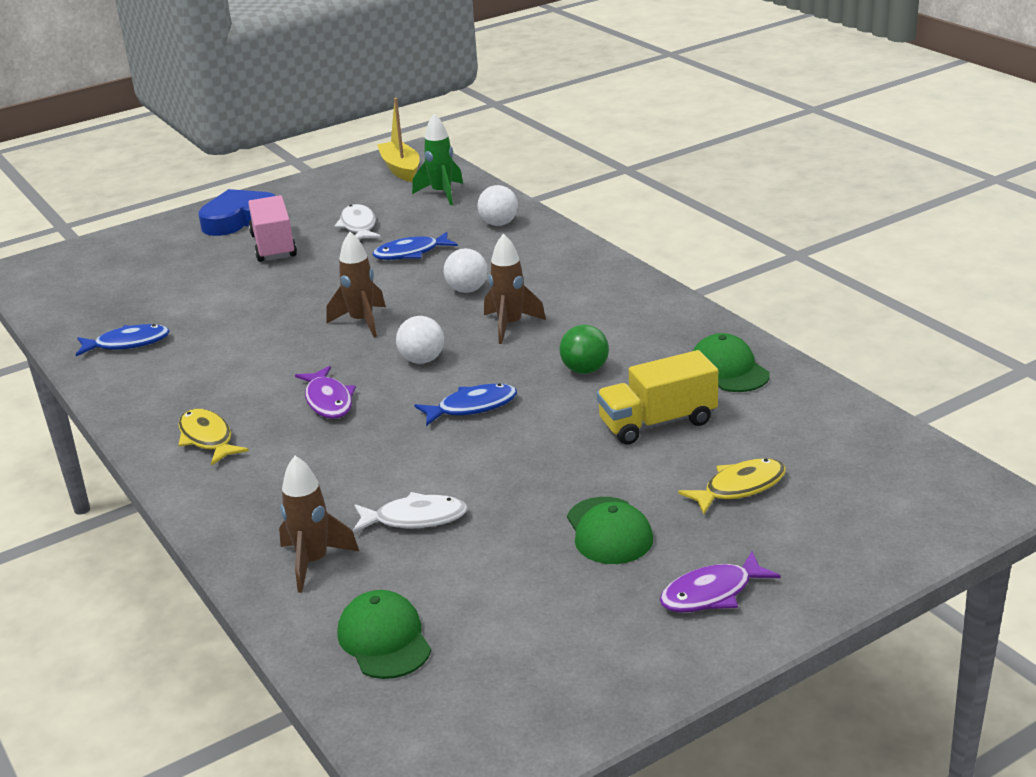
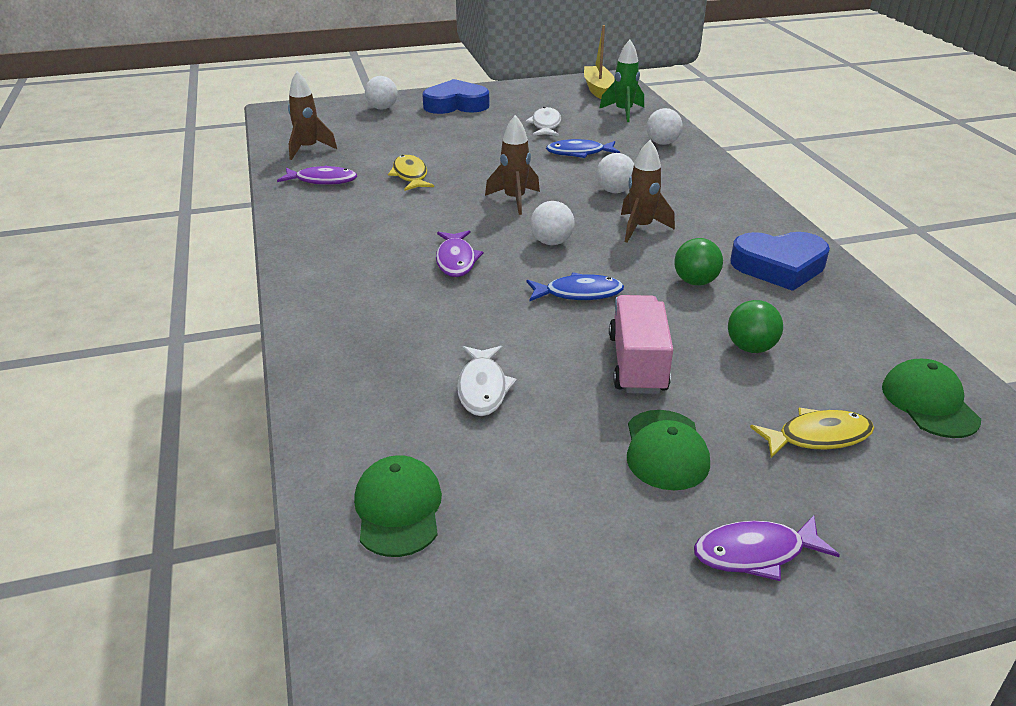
camera: 15 degrees right, 5 degrees up
blue fish [76,324,170,356] -> purple fish [277,165,357,185]
yellow fish [178,408,249,466] -> yellow fish moved to [388,155,434,191]
pink truck [248,195,297,262] -> pink truck moved to [609,295,673,394]
brown rocket [279,456,359,593] -> brown rocket moved to [288,71,337,160]
white fish [353,492,468,533] -> white fish turned 75 degrees clockwise [457,346,517,416]
yellow truck [597,350,718,445] -> green ball [728,300,783,353]
green cap [693,333,770,392] -> green cap moved to [882,359,981,438]
none -> white ball [365,76,398,110]
none -> blue heart [730,232,830,291]

